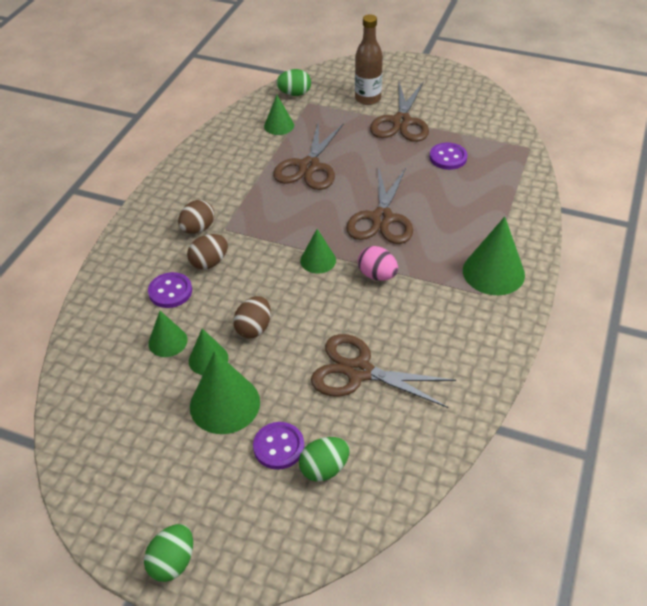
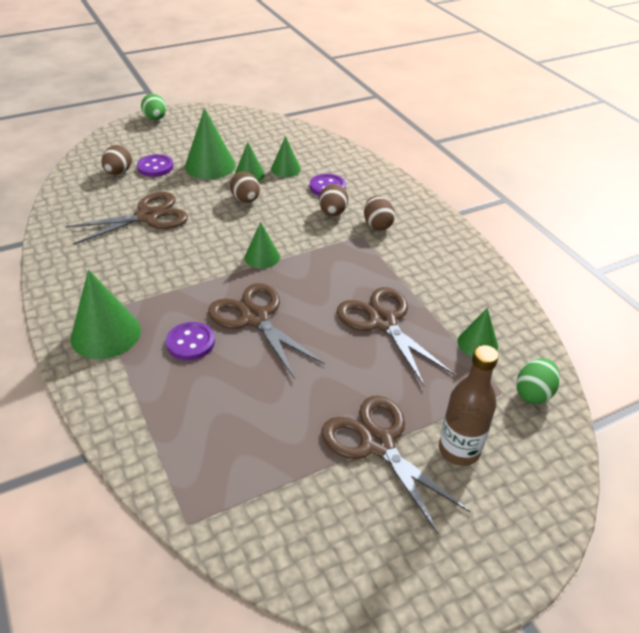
camera: 130 degrees right, 5 degrees down
green egg [299,437,350,482] -> brown egg [101,145,132,175]
pink egg [358,246,398,281] -> none
purple button [430,143,467,170] -> purple button moved to [166,322,215,360]

